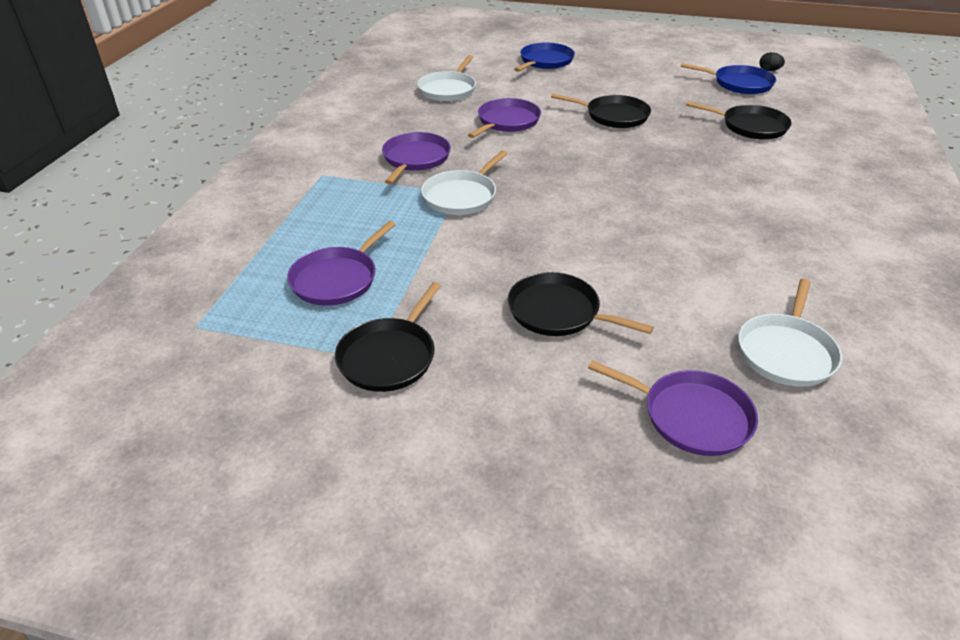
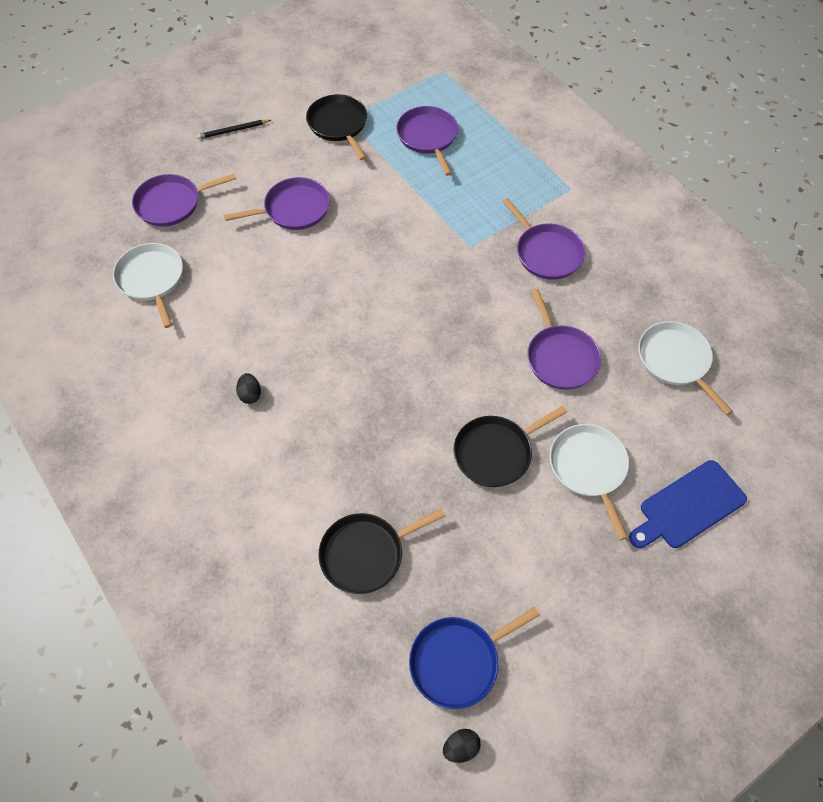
camera: 130 degrees right, 20 degrees up
white pan [421,150,508,215] -> white pan moved to [550,424,629,540]
black pan [508,272,654,336] -> purple pan [224,177,330,230]
blue pan [514,43,575,72] -> blue cutting board [629,460,747,548]
none -> black pencil [196,120,271,139]
none -> black egg [236,373,261,404]

